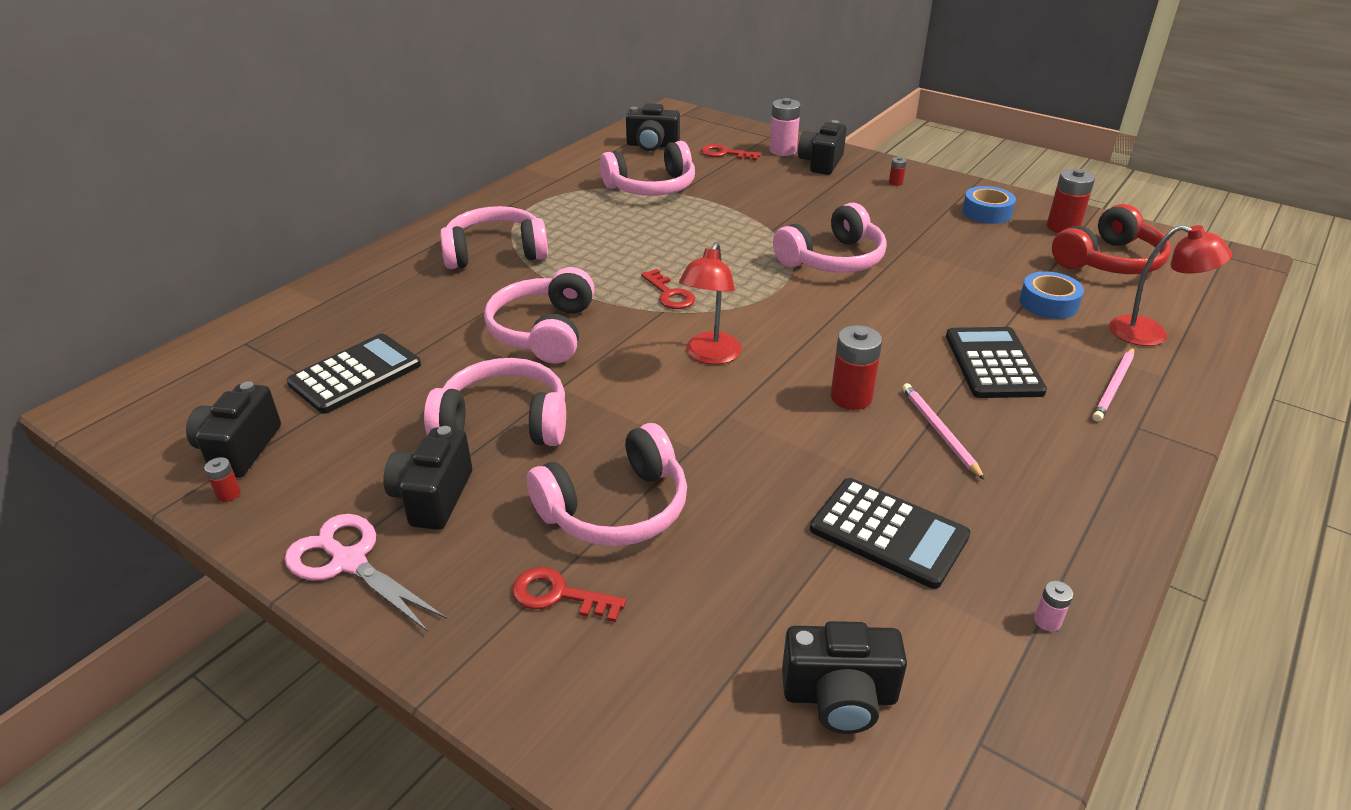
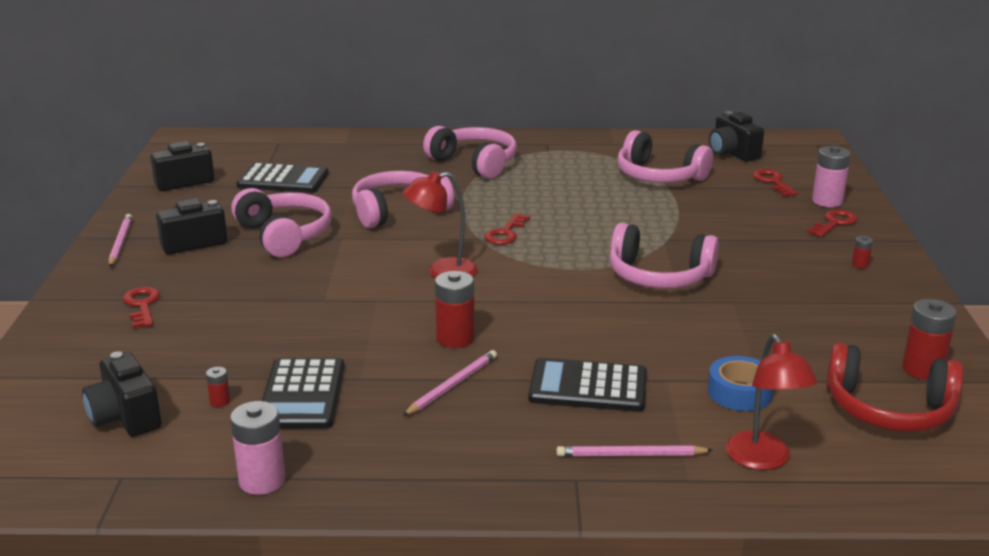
camera: 55 degrees right, 10 degrees down
red battery [205,457,241,502] -> red battery moved to [206,367,230,407]
pink scissors [285,514,447,632] -> pink pencil [109,214,132,267]
pink headphones [527,423,687,546] -> none
black camera [798,120,847,175] -> red key [807,209,858,237]
black calculator [946,327,1047,398] -> black calculator turned 135 degrees counterclockwise [528,358,647,412]
blue tape [962,186,1016,224] -> none
pink battery [1034,581,1073,631] -> pink battery [230,401,285,495], size x2.08

